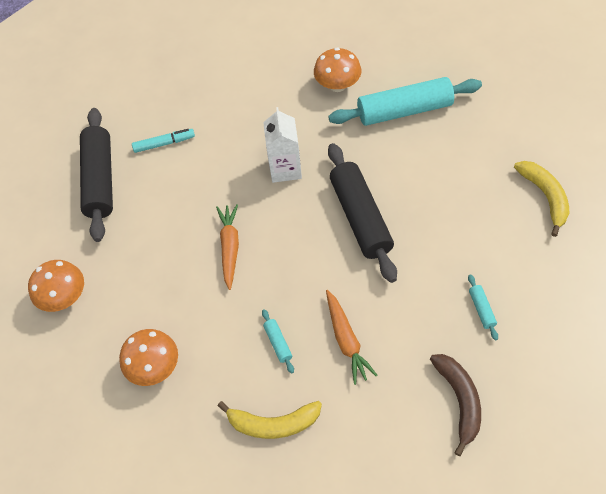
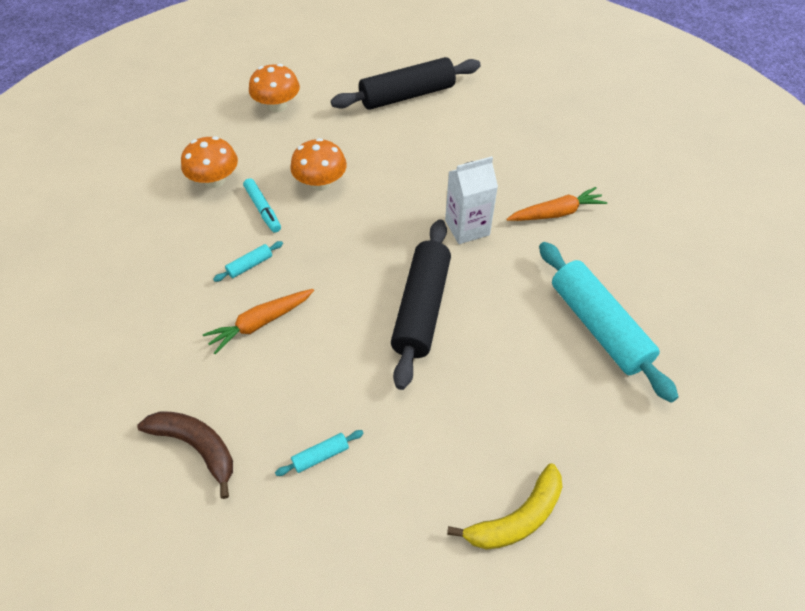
camera: 70 degrees right, 5 degrees down
turquoise marker [132,129,195,153] -> turquoise marker moved to [243,178,281,233]
orange carrot [216,204,239,290] -> orange carrot moved to [506,187,607,221]
yellow banana [218,401,322,439] -> none
orange mushroom [314,47,361,92] -> orange mushroom moved to [290,138,347,191]
black rolling pin [328,143,397,283] -> black rolling pin turned 45 degrees counterclockwise [391,219,451,390]
brown banana [430,354,481,456] -> brown banana turned 120 degrees counterclockwise [137,411,233,499]

